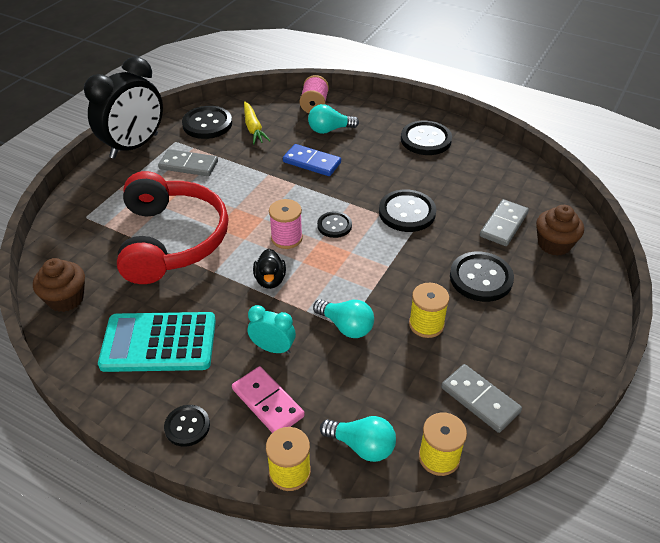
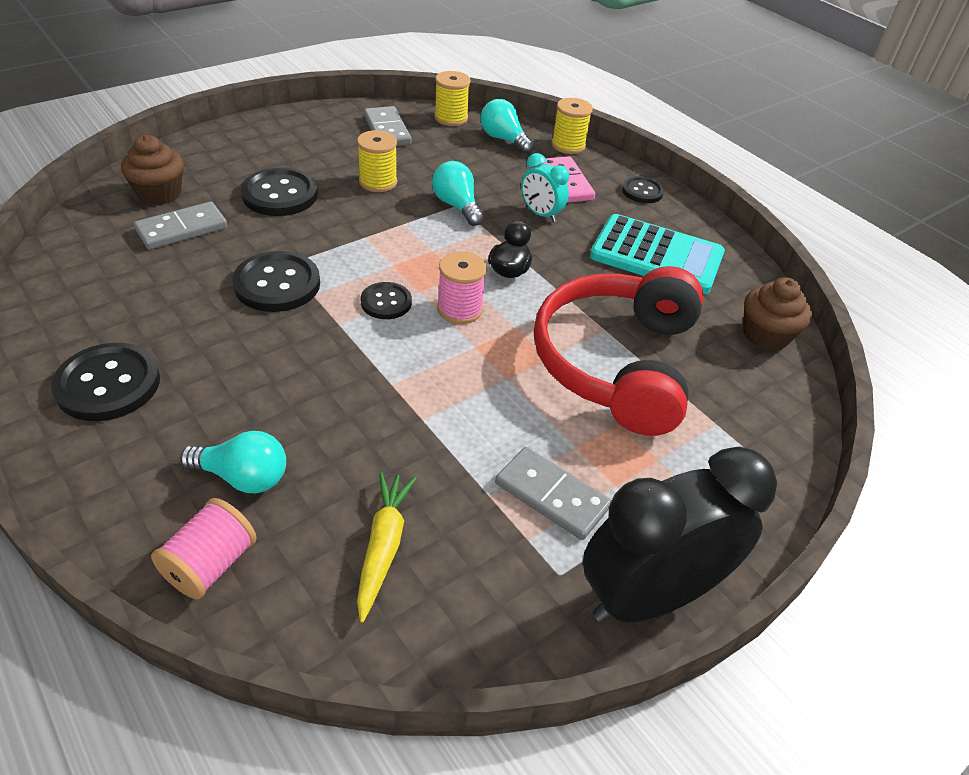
camera: 160 degrees left, 0 degrees up
black button [182,106,232,139] -> none
blue domino [283,144,341,176] -> none

